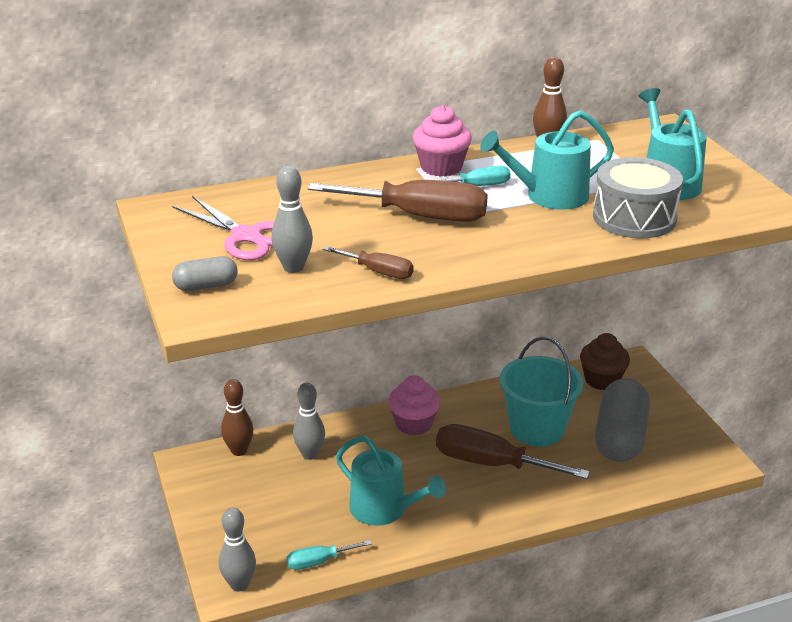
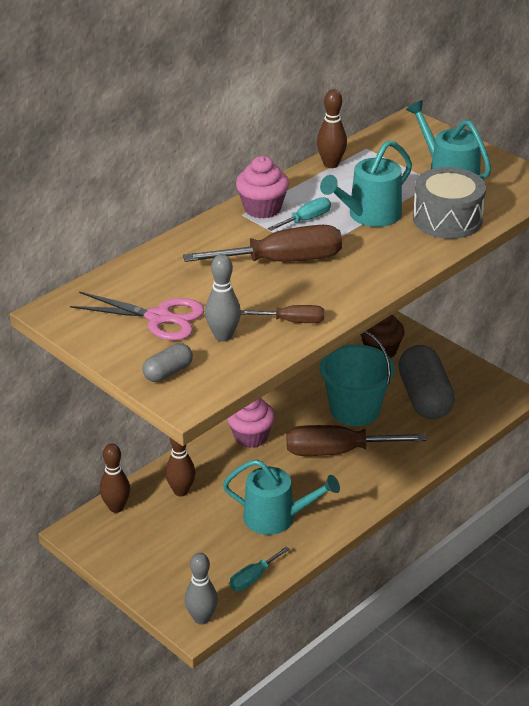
camera: 25 degrees left, 5 degrees up
grey bowling pin [293,383,325,460] -> brown bowling pin [165,438,195,496]

